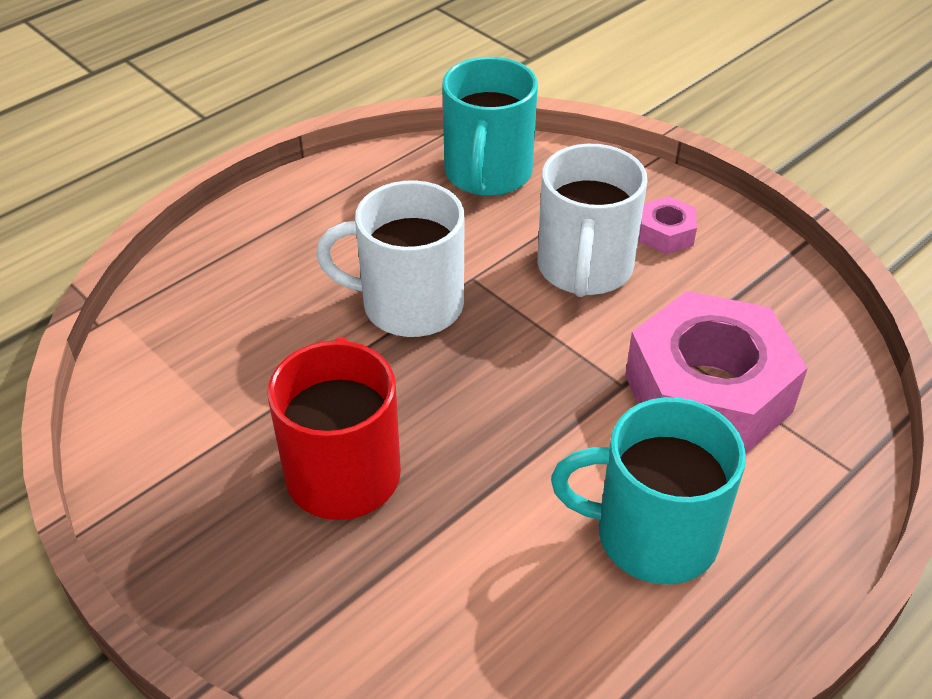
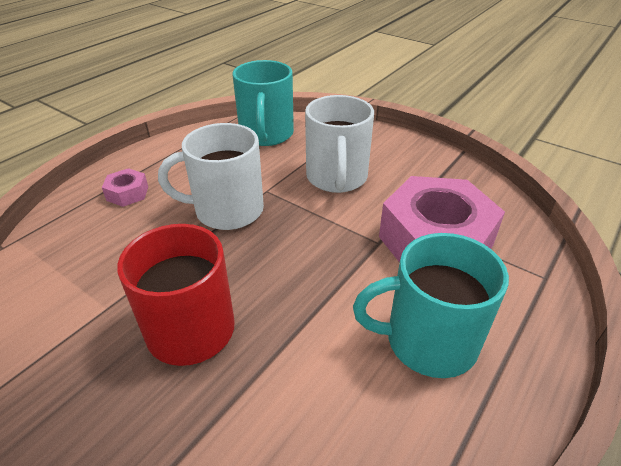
camera: 10 degrees left, 5 degrees down
pink nut [639,196,697,255] -> pink nut moved to [102,168,148,207]

